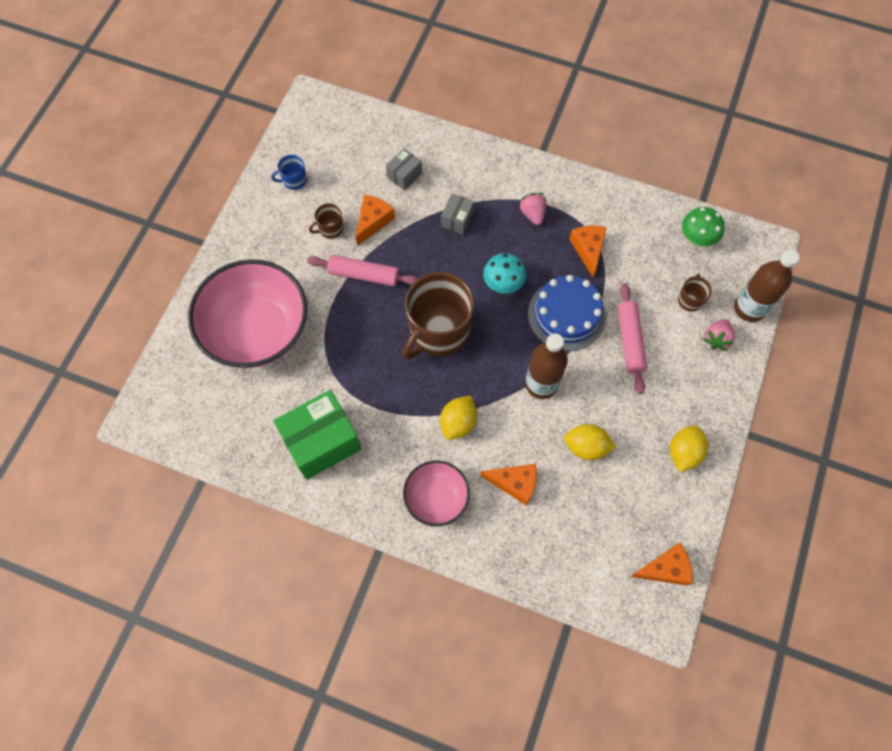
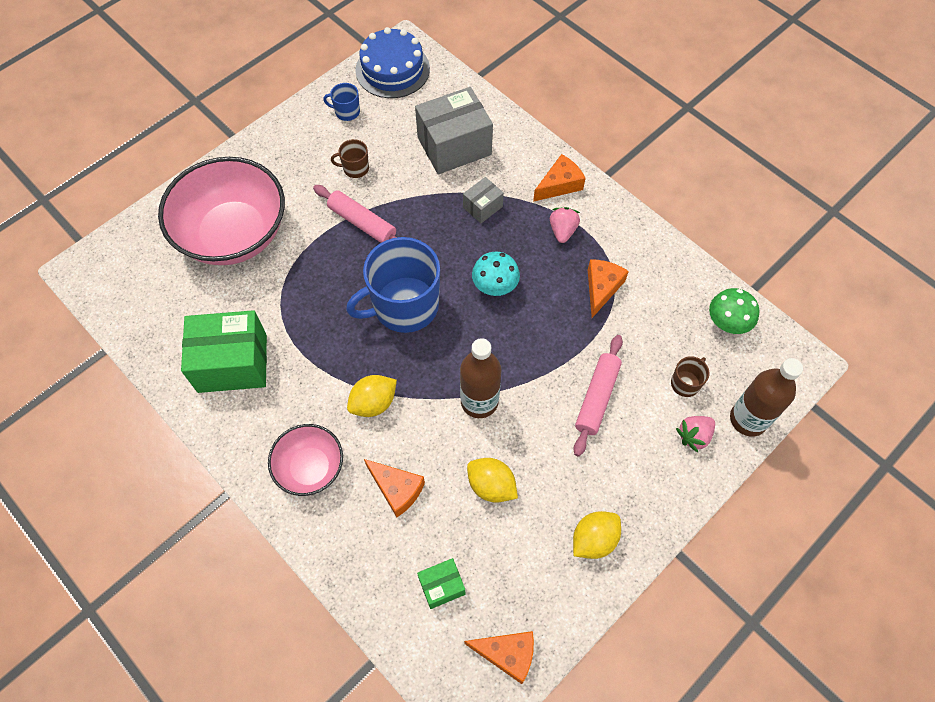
camera: 25 degrees right, 5 degrees down
orange cheese [356,195,395,246] -> orange cheese moved to [533,154,586,202]
grey box [386,148,422,191] -> grey box [415,87,493,174], size x2.03
brown mug [402,272,474,360] -> blue mug [346,237,440,333]
blue cake [528,275,606,351] -> blue cake moved to [355,27,430,98]
none -> green box [417,558,465,609]

